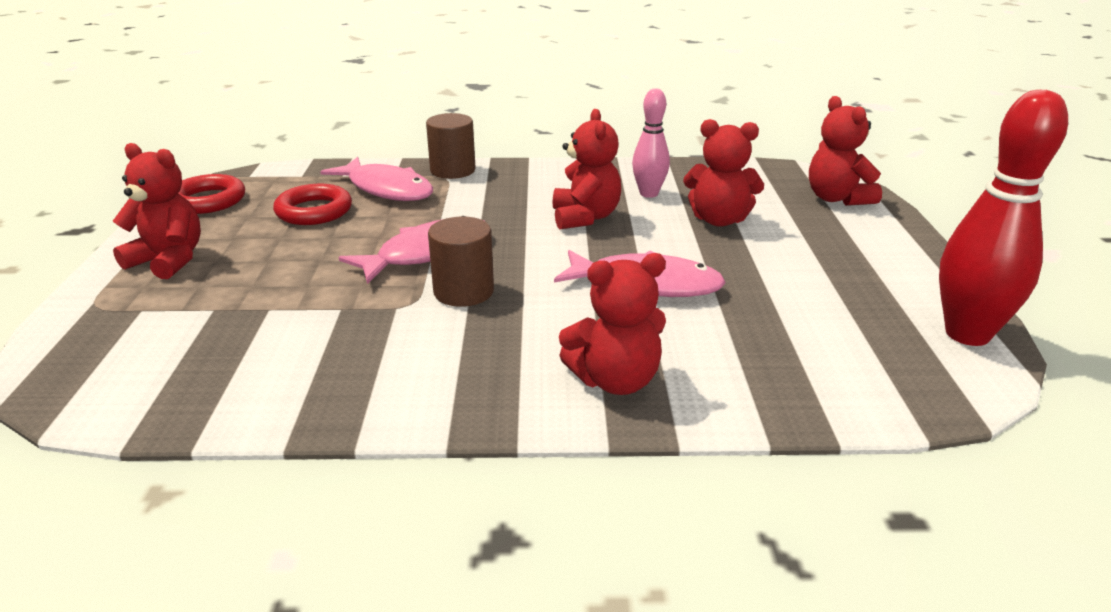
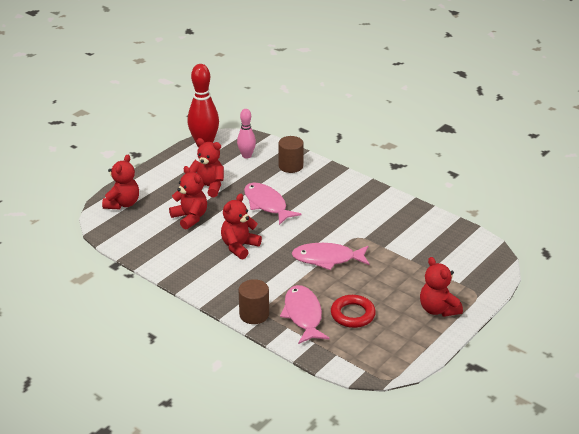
camera: 140 degrees left, 5 degrees up
red ring [178,174,245,214] -> none
brown cylinder [428,217,494,307] -> brown cylinder moved to [278,136,304,173]
red teddy bear [559,253,666,395] -> red teddy bear moved to [189,138,224,197]
pink bowling pin [632,88,670,198] -> pink bowling pin moved to [237,109,256,159]

